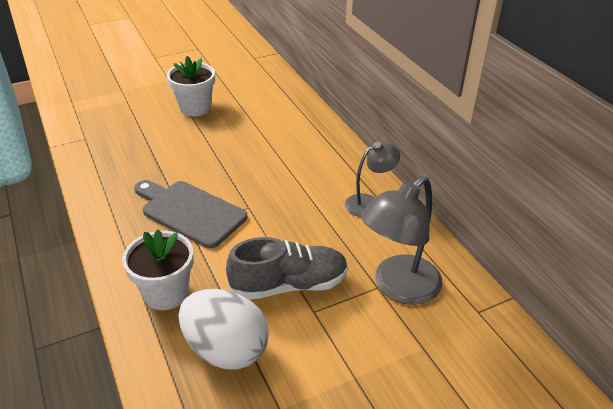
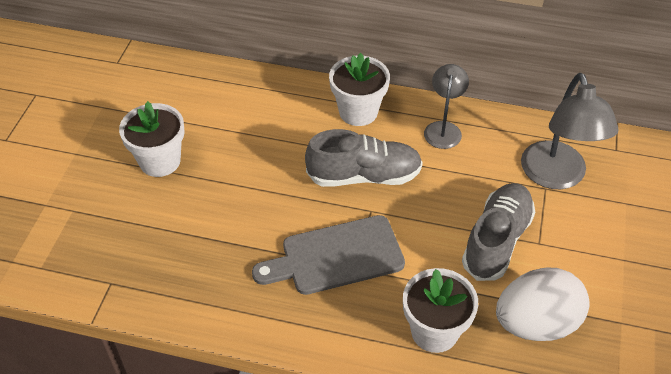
camera: 50 degrees left, 10 degrees up
none -> grey shoe [305,129,423,187]
none -> white flower pot [329,53,390,126]

